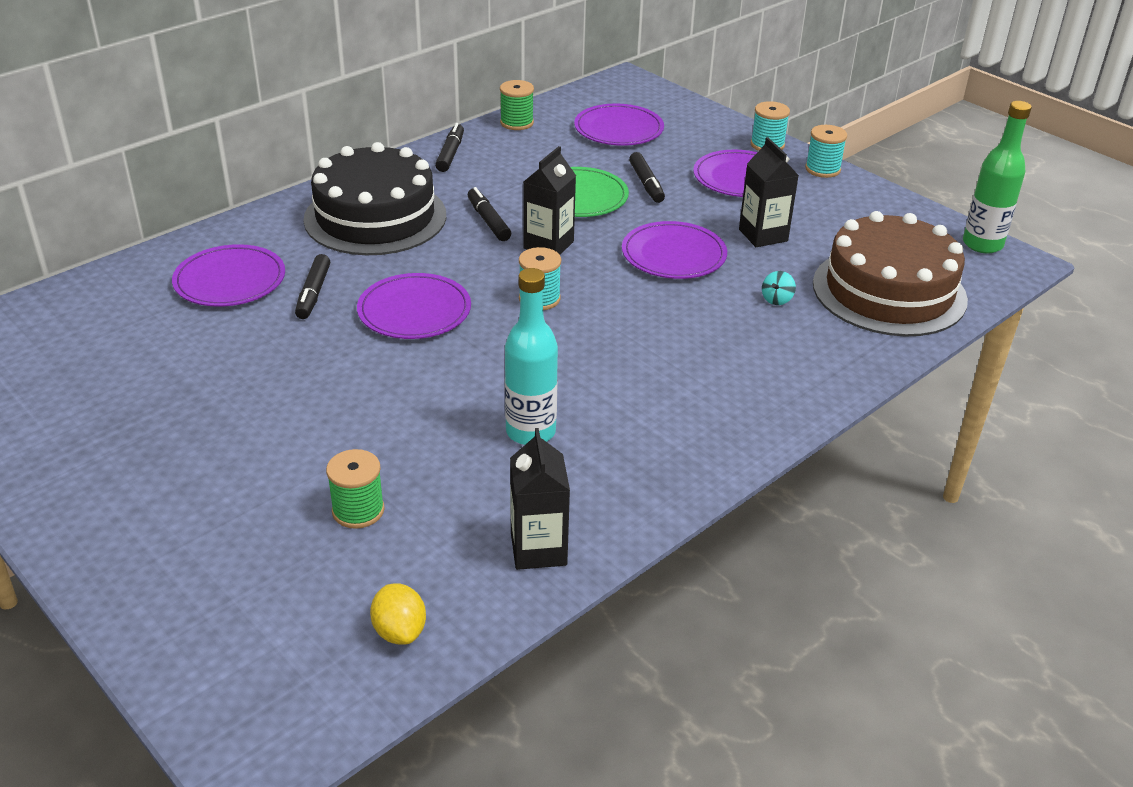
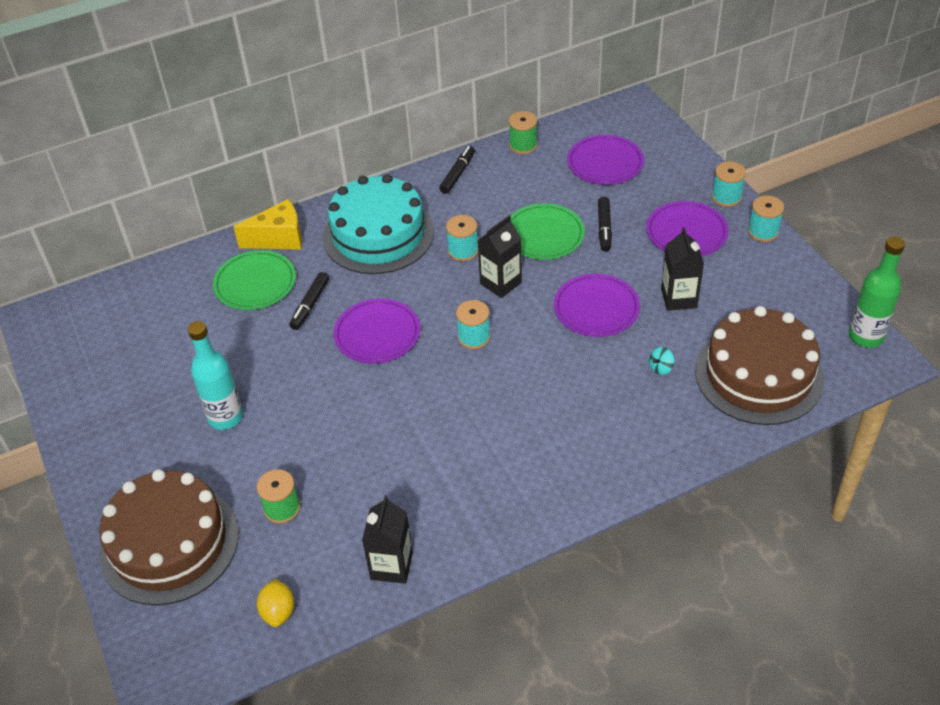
camera: 20 degrees right, 10 degrees up
purple plate [172,244,285,307] -> green plate [213,250,296,310]
black cake [304,142,446,255] -> turquoise cake [323,174,434,274]
black marker [468,187,511,241] -> turquoise spool [446,215,478,261]
turquoise bottle [505,268,558,445] -> turquoise bottle moved to [188,321,243,430]
none -> brown cake [99,469,239,605]
none -> yellow cheese [234,199,302,249]

